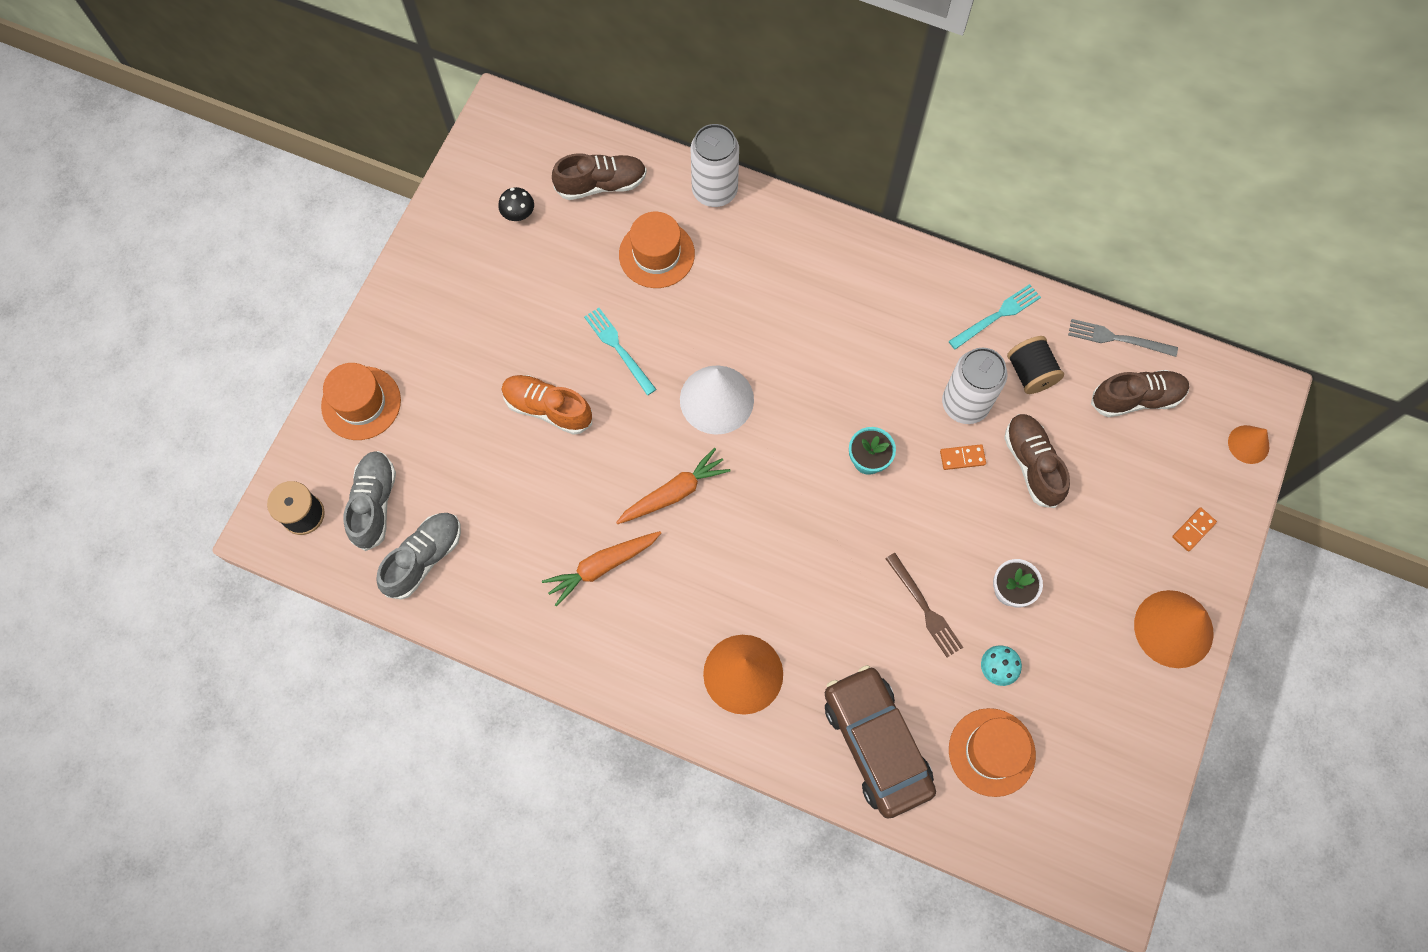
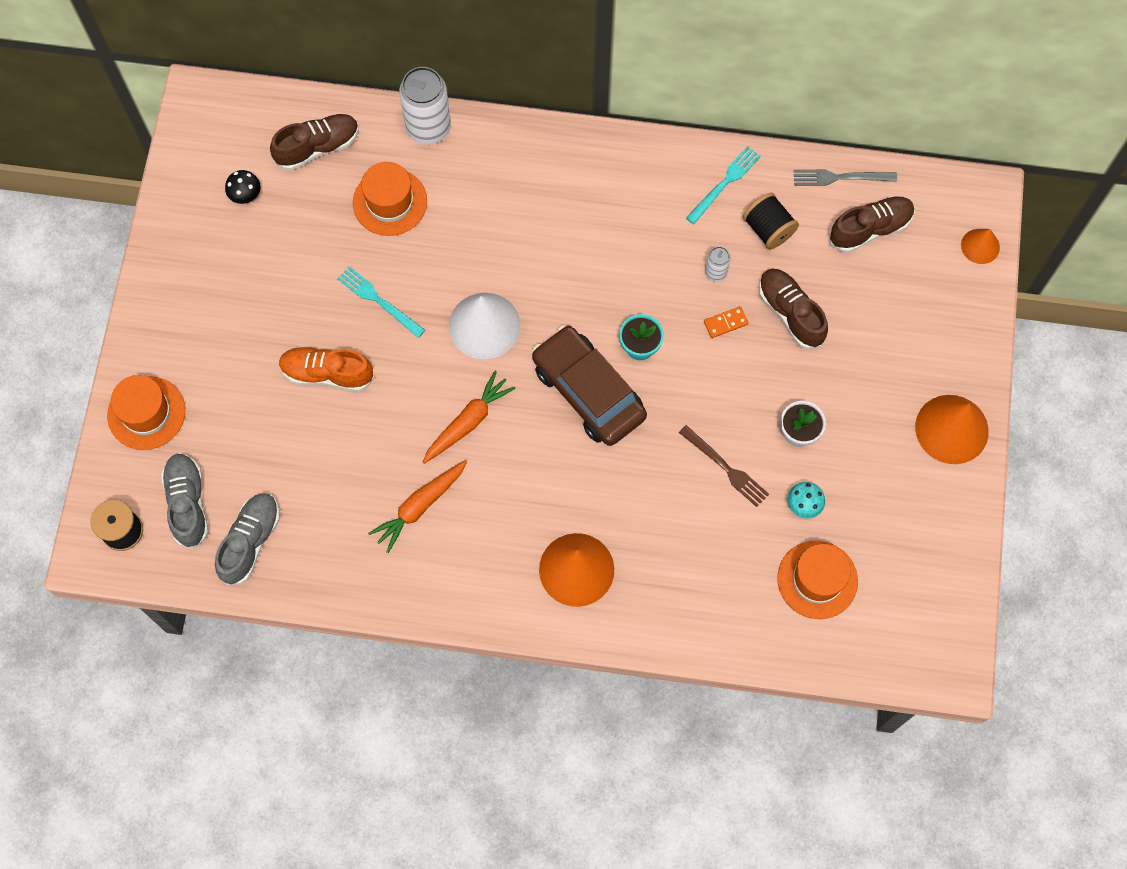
camera: 15 degrees left, 0 degrees up
brown car [825,665,936,819] -> brown car moved to [532,325,647,446]
white can [942,348,1007,424] -> white can [705,247,731,282], size x0.48
orange domino [1172,507,1217,551] -> none

